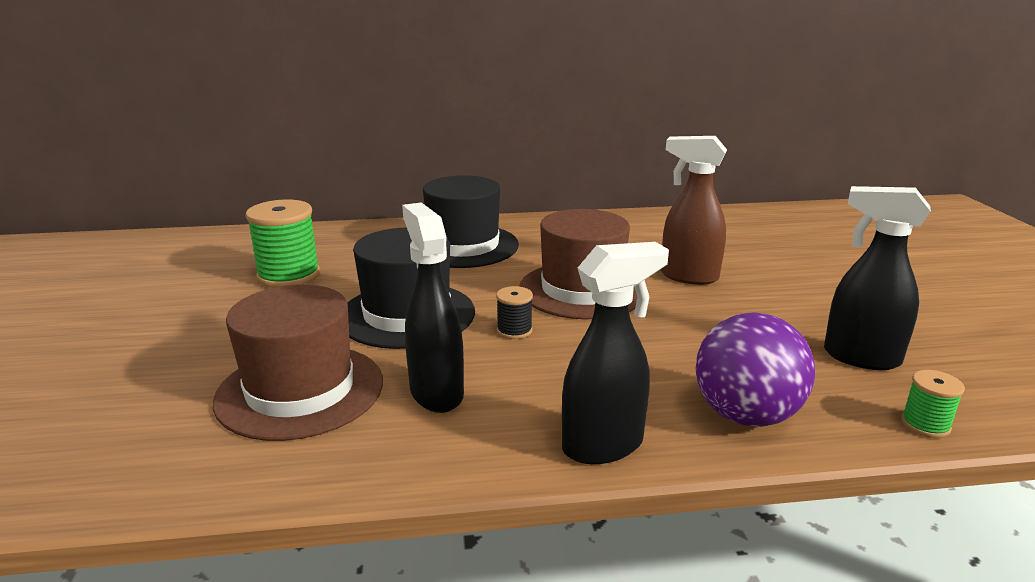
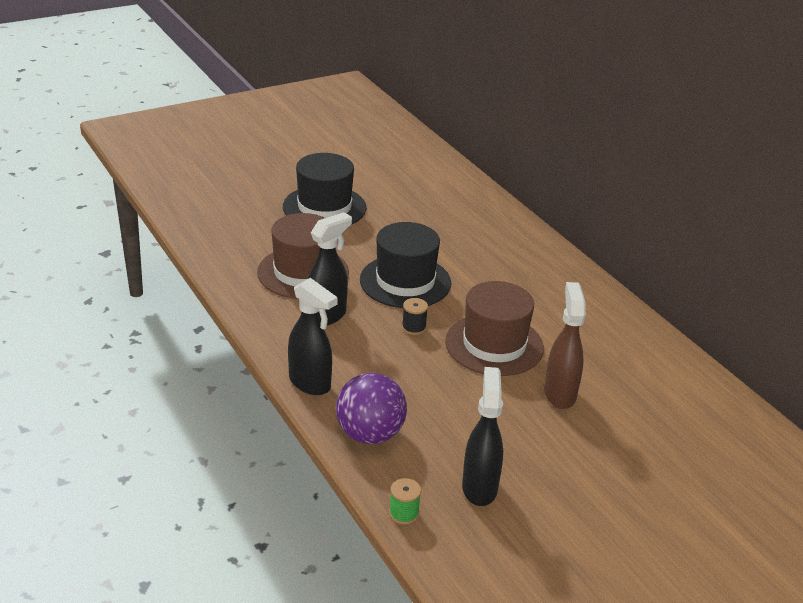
camera: 65 degrees right, 10 degrees up
green spool [245,199,320,288] -> none
black hat [423,175,519,268] -> black hat moved to [283,153,366,225]

